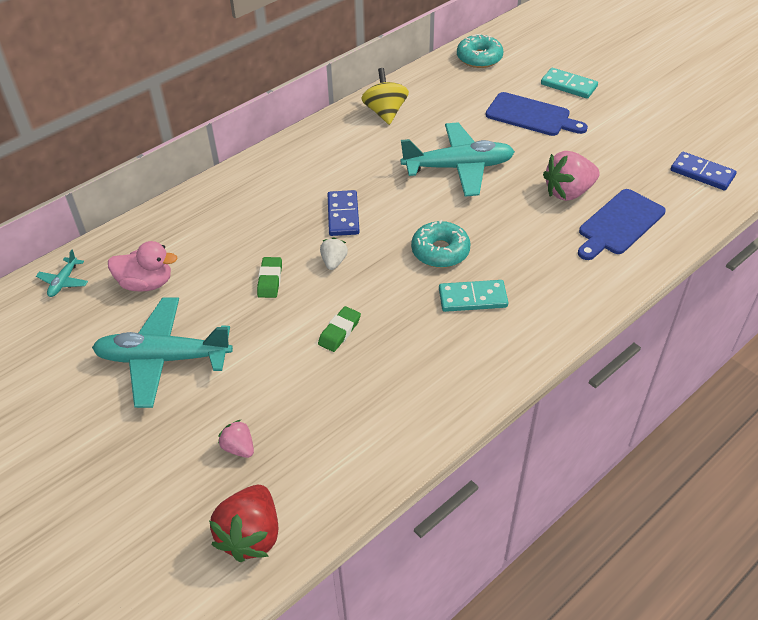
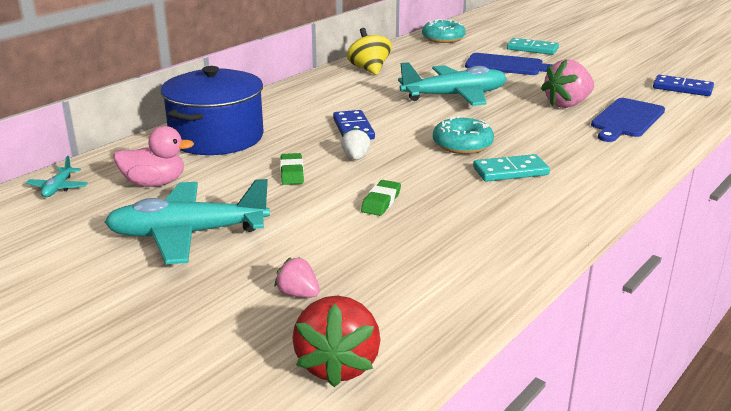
camera: 10 degrees left, 20 degrees down
none -> blue pot [160,66,263,155]

